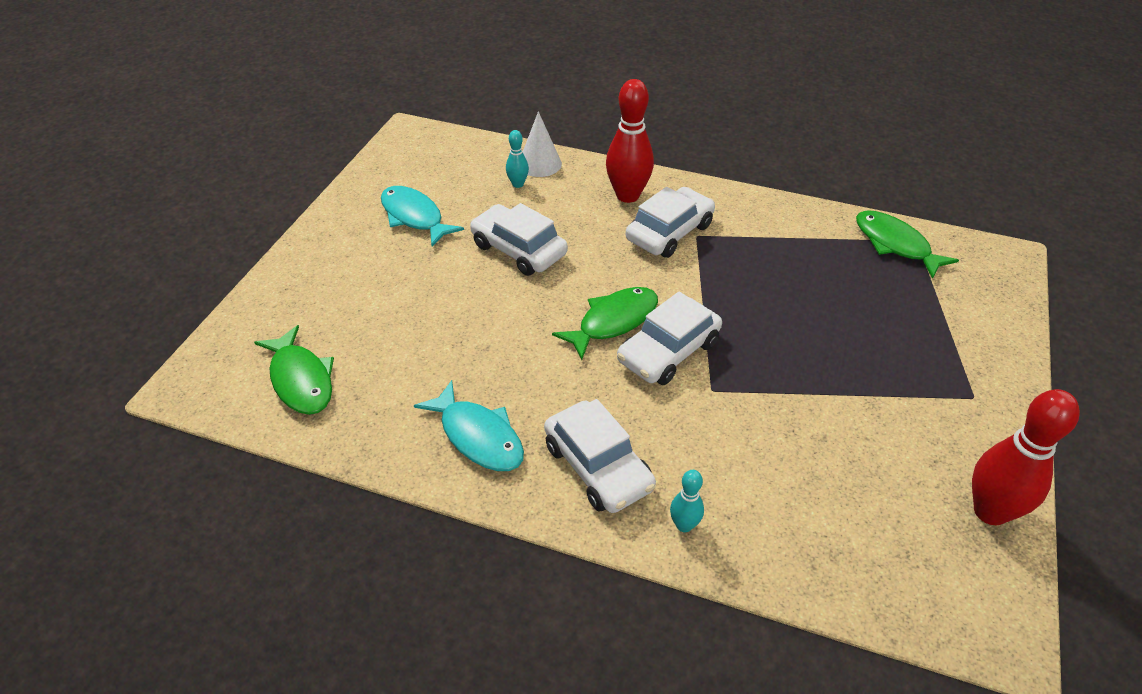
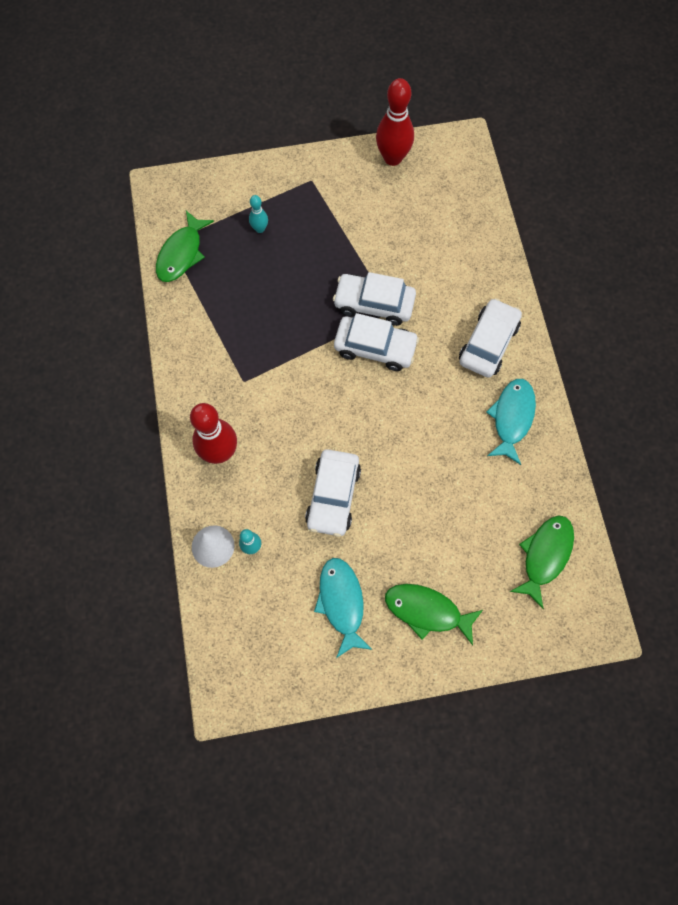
camera: 120 degrees left, 25 degrees up
turquoise fish [381,186,464,247] -> turquoise fish turned 150 degrees clockwise [314,558,373,658]
green fish [552,287,658,360] -> green fish moved to [385,584,483,646]
white car [626,187,715,258] -> white car moved to [333,272,416,326]
turquoise bowling pin [670,470,704,532] -> turquoise bowling pin moved to [249,195,268,233]

